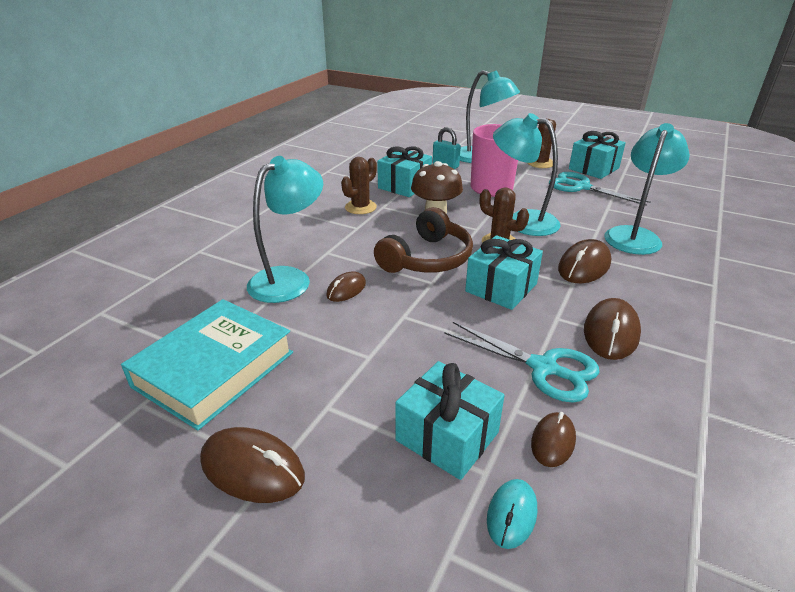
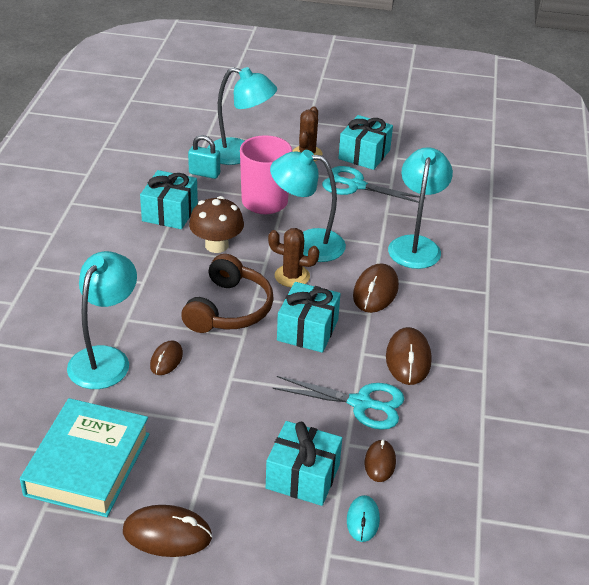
camera: 20 degrees left, 5 degrees up
brown cactus [341,157,377,214] -> none

